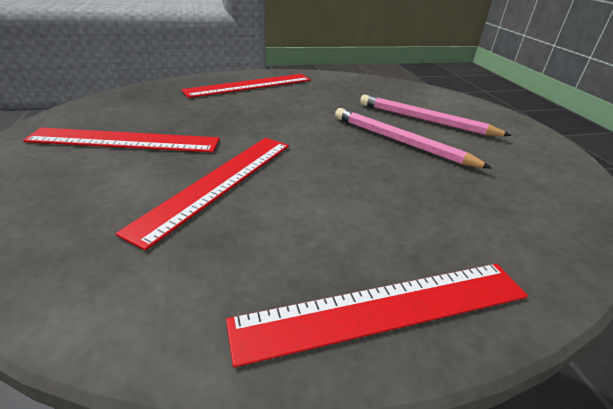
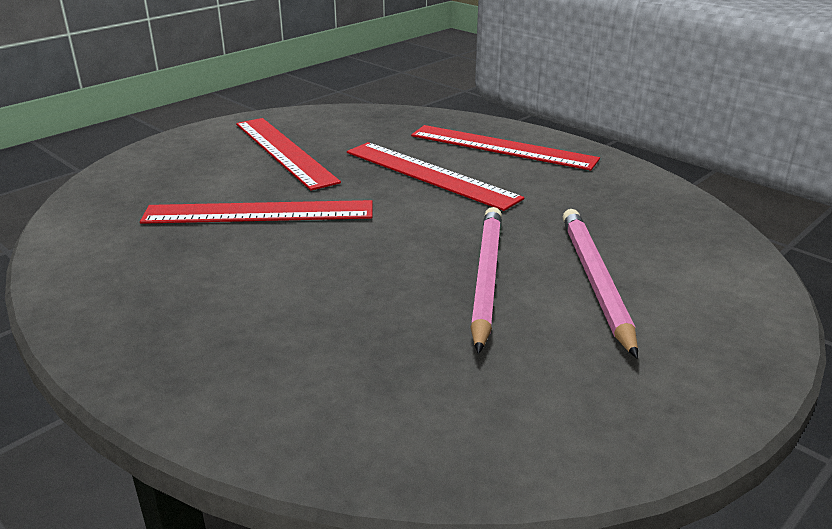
camera: 60 degrees right, 5 degrees down
red ruler [226,264,528,367] -> red ruler moved to [347,142,524,211]

